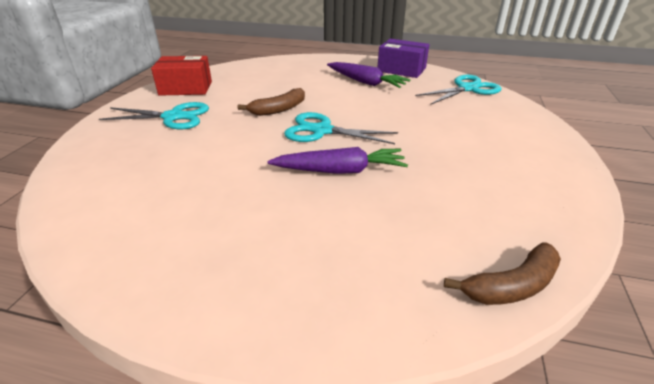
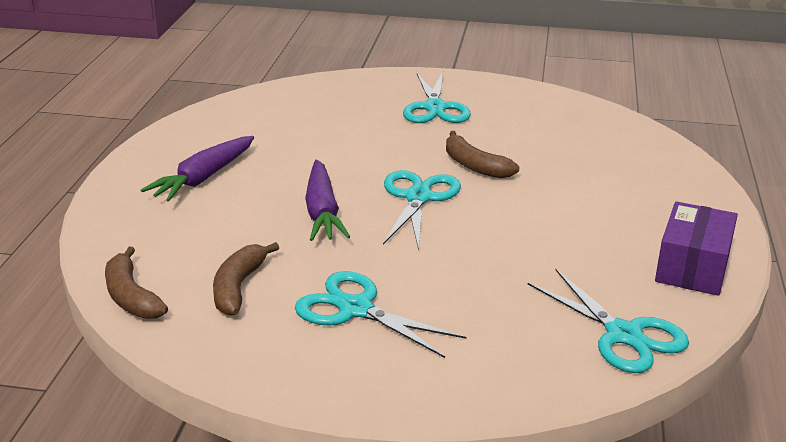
camera: 85 degrees right, 5 degrees down
red box [151,56,212,96] -> none
purple carrot [327,62,410,88] -> purple carrot moved to [141,136,254,202]
none -> brown banana [213,242,279,315]
none -> turquoise scissors [295,271,466,358]

